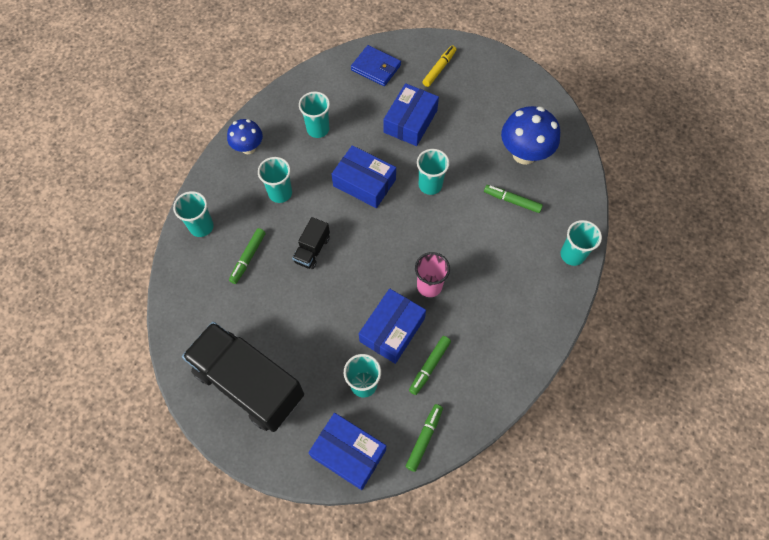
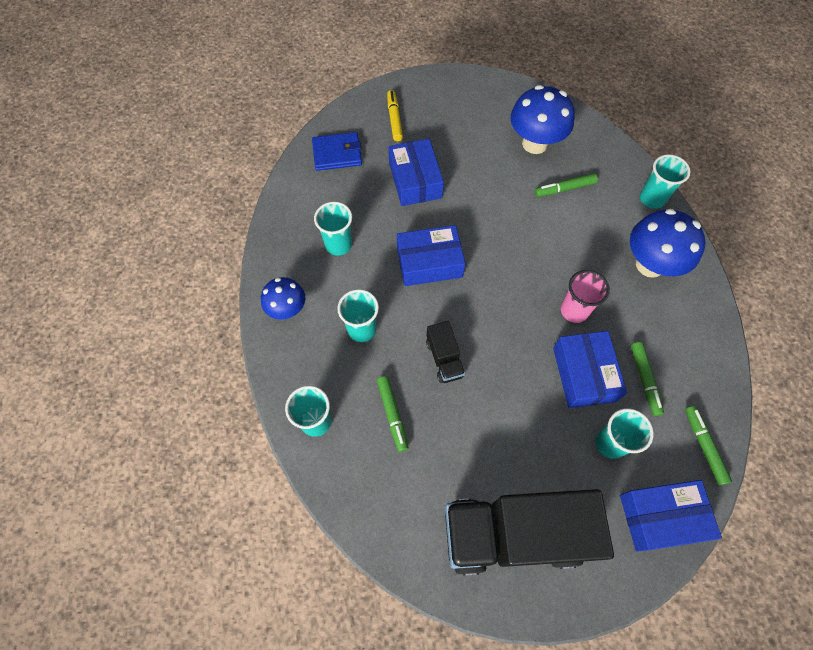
camera: 40 degrees left, 0 degrees up
turquoise cup [417,149,450,195] -> none
none -> blue mushroom [630,209,706,278]

